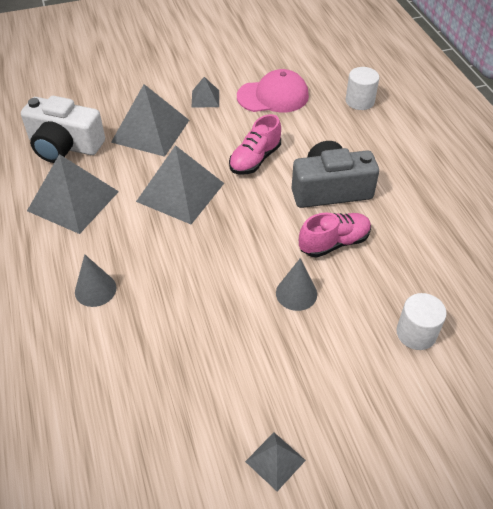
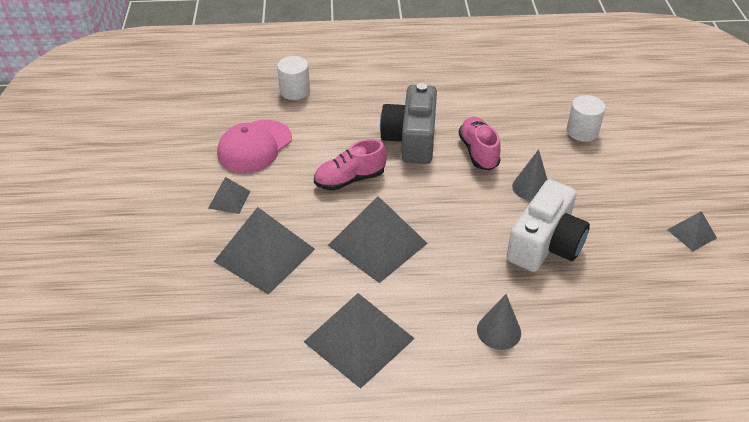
camera: 75 degrees left, 5 degrees down
white camera [21,96,105,163] -> white camera moved to [506,179,590,272]
pink shoe [229,114,281,174] -> pink shoe turned 105 degrees clockwise [314,139,387,191]
pink cap [237,69,309,112] -> pink cap turned 150 degrees counterclockwise [217,120,292,173]

